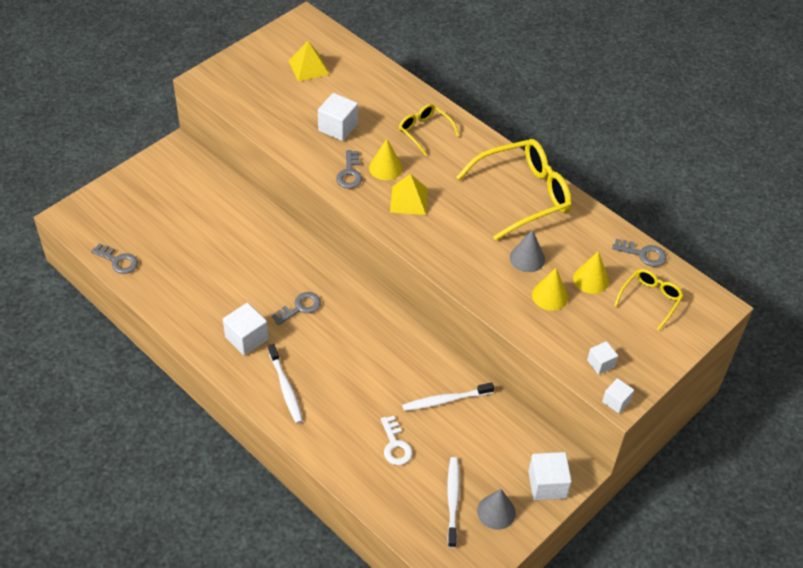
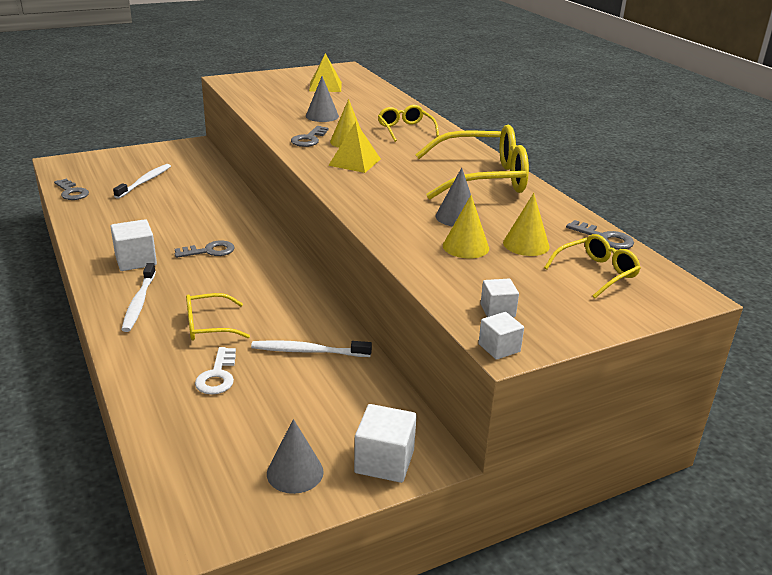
camera: 20 degrees right, 20 degrees down
white cube [318,93,358,141] -> grey cone [306,76,339,122]
white toothbrush [447,457,460,548] -> white toothbrush moved to [113,164,171,199]
none -> yellow glasses [186,293,250,341]

